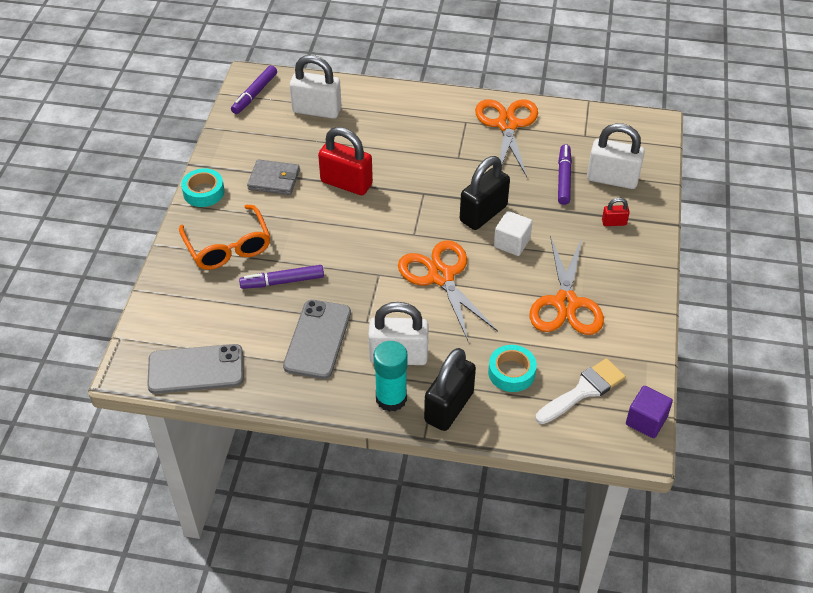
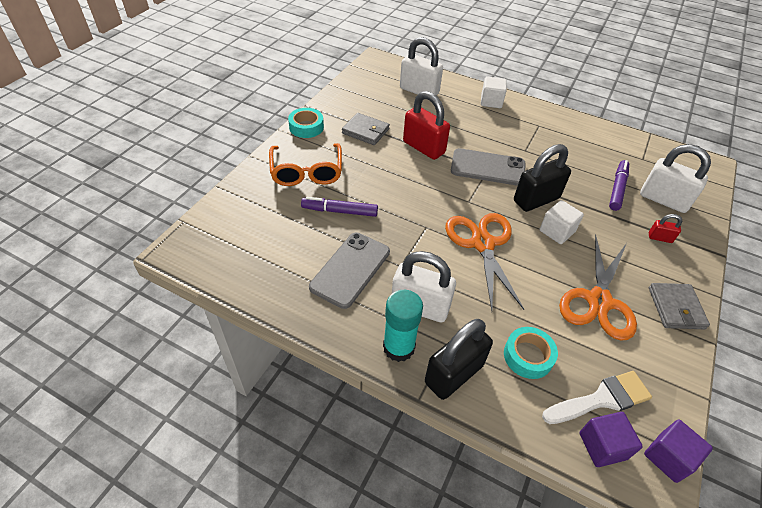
camera: 15 degrees right, 0 degrees up
grey phone [147,344,244,394] -> grey phone moved to [451,148,526,186]
purple marker [231,65,277,114] -> none
orange scissors [475,99,538,177] -> none
none -> white cube [481,77,507,108]
none -> purple cube [580,412,643,467]
none -> grey wallet [649,283,710,329]

